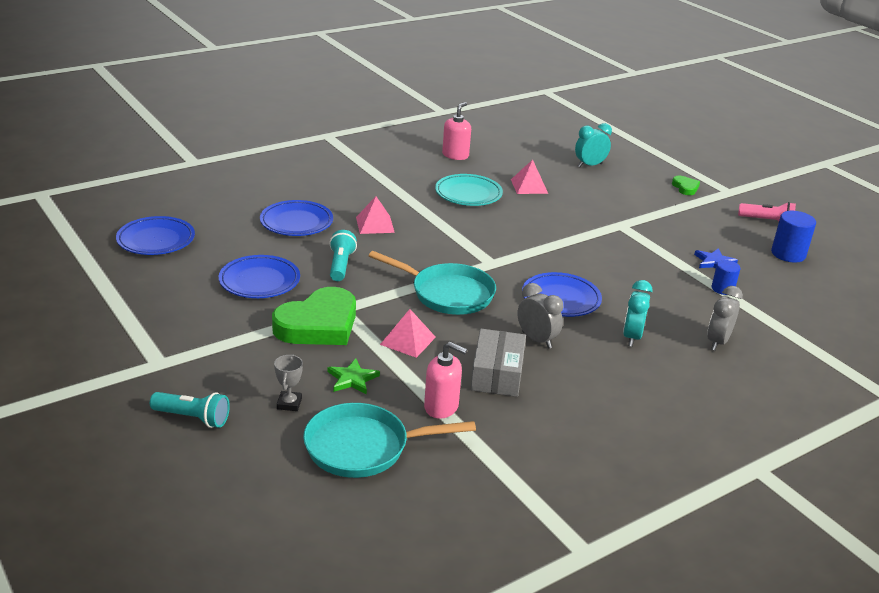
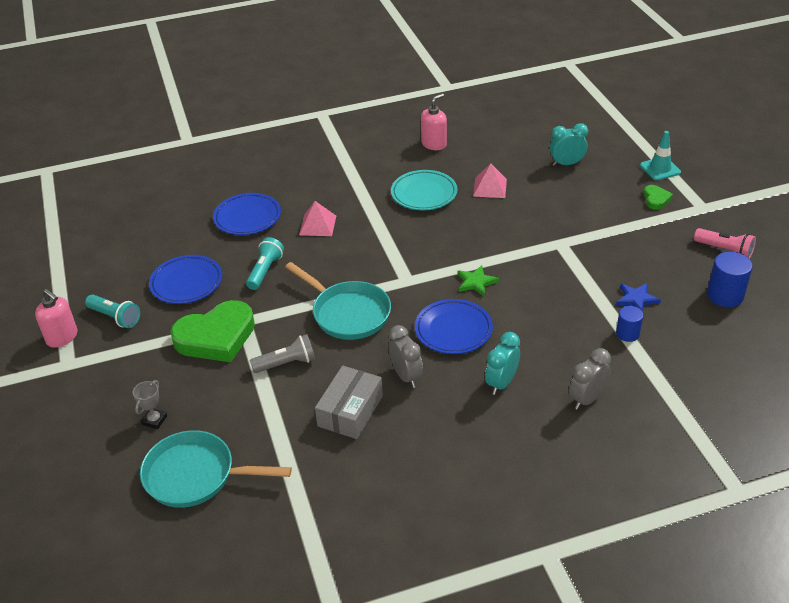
camera: 20 degrees right, 10 degrees up
blue plate [116,216,195,255] -> none
turquoise flashlight [150,392,230,428] -> turquoise flashlight moved to [85,295,140,328]
green star [328,358,380,394] -> green star moved to [458,265,499,297]
pink pyramid [380,309,436,358] -> grey flashlight [250,334,316,373]
pink soap dispenser [424,342,467,419] -> pink soap dispenser moved to [35,289,77,348]
none -> turquoise traffic cone [640,131,681,181]

